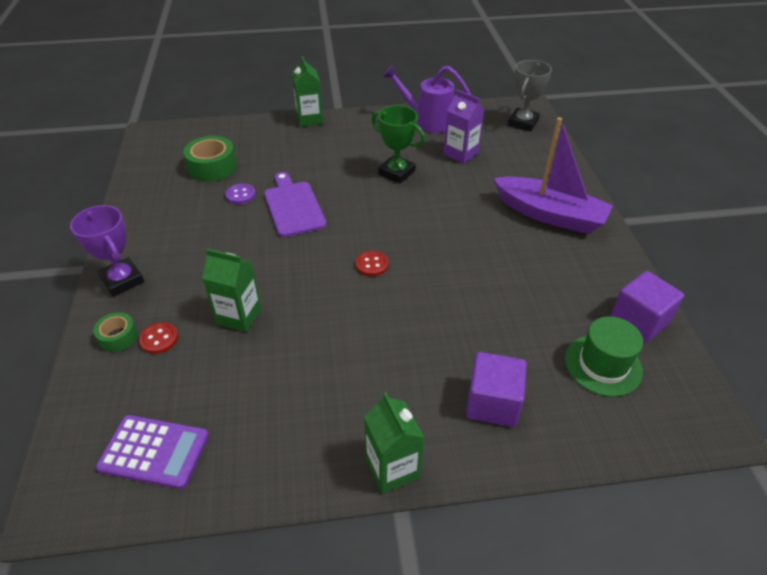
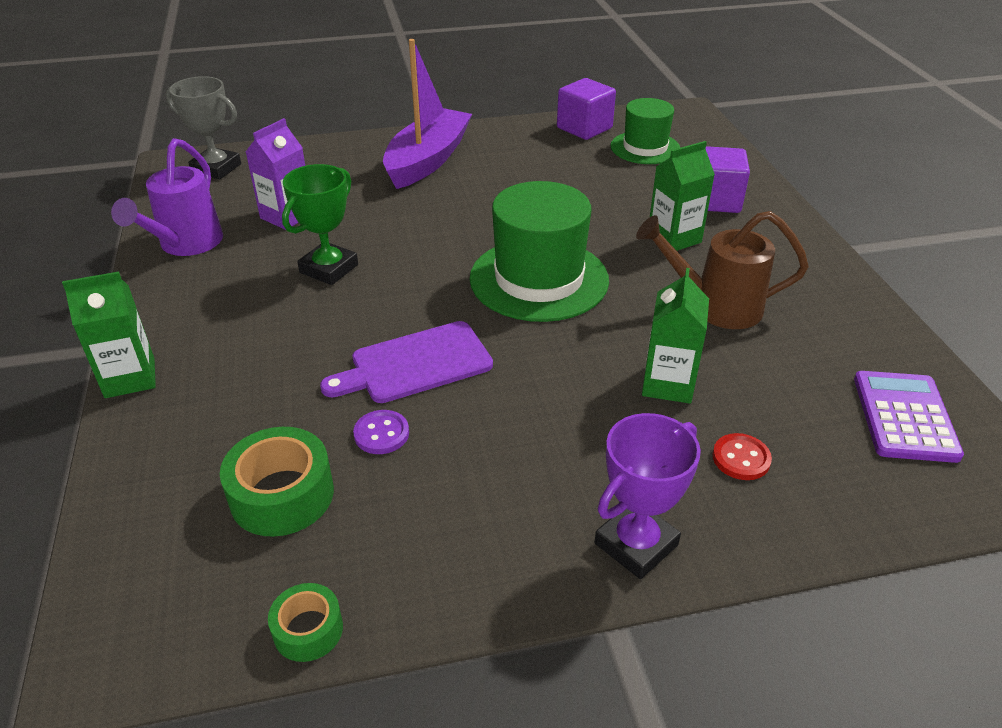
camera: 95 degrees left, 5 degrees down
green tape [93,312,138,352] -> green tape moved to [268,583,343,662]
red button [356,251,389,277] -> green hat [469,181,609,322]
green carton [364,392,424,494] -> green carton moved to [650,141,715,251]
none -> brown watering can [636,211,809,329]

